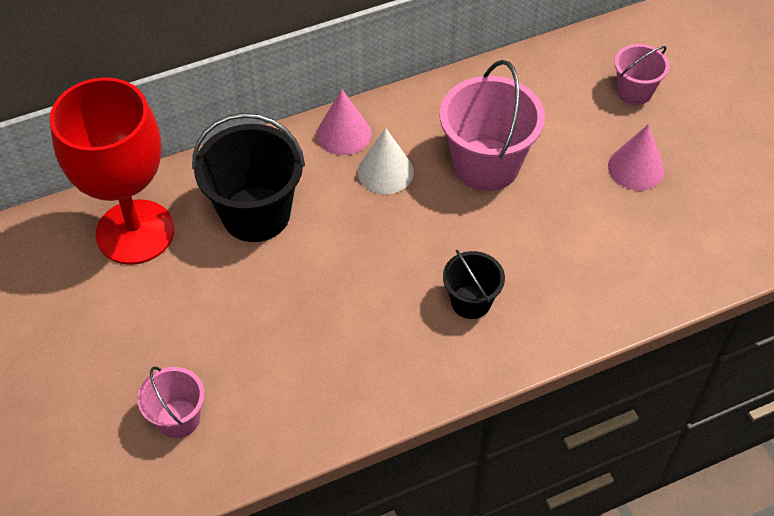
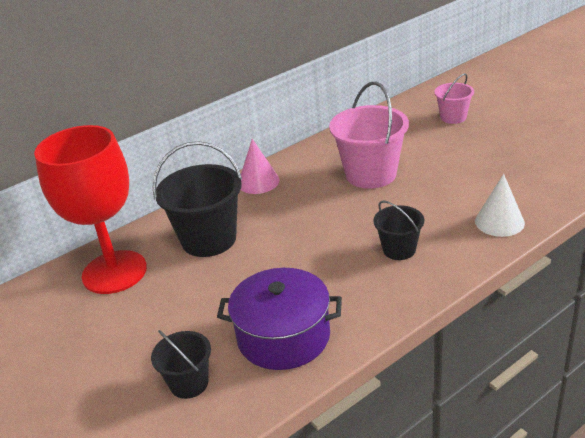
camera: 10 degrees left, 20 degrees down
pink bucket [138,367,205,438] -> black bucket [151,330,211,399]
white cone [358,128,414,194] -> white cone moved to [475,174,525,237]
pink cone [608,124,664,190] -> none
none -> purple pot [217,268,342,370]

